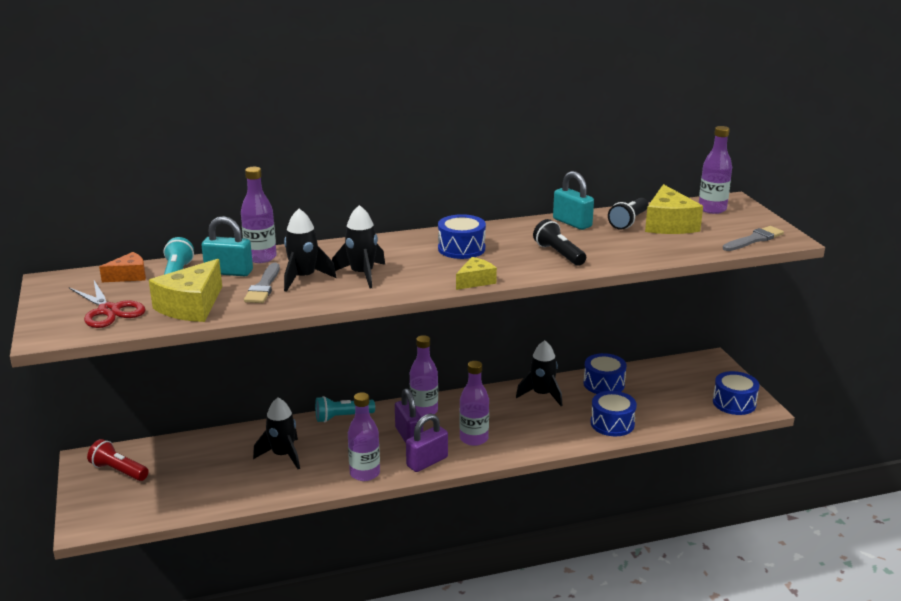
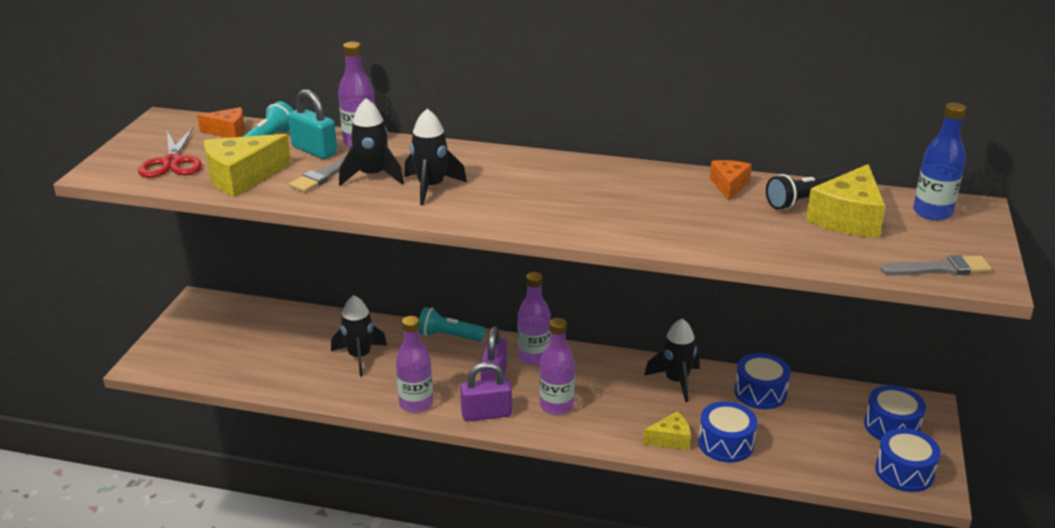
camera: 30 degrees right, 5 degrees up
red flashlight [87,439,149,481] -> none
blue drum [438,214,486,259] -> blue drum moved to [864,385,926,441]
yellow cheese [456,257,497,290] -> yellow cheese moved to [643,412,691,450]
black flashlight [533,219,586,266] -> none
turquoise padlock [553,171,594,230] -> orange cheese [710,160,752,201]
purple bottle [699,126,732,214] -> blue bottle [913,102,966,221]

